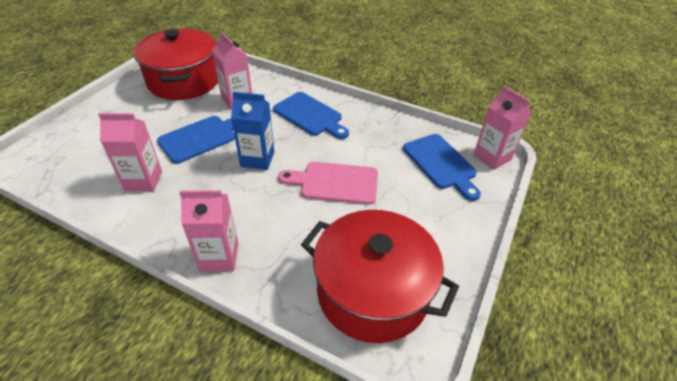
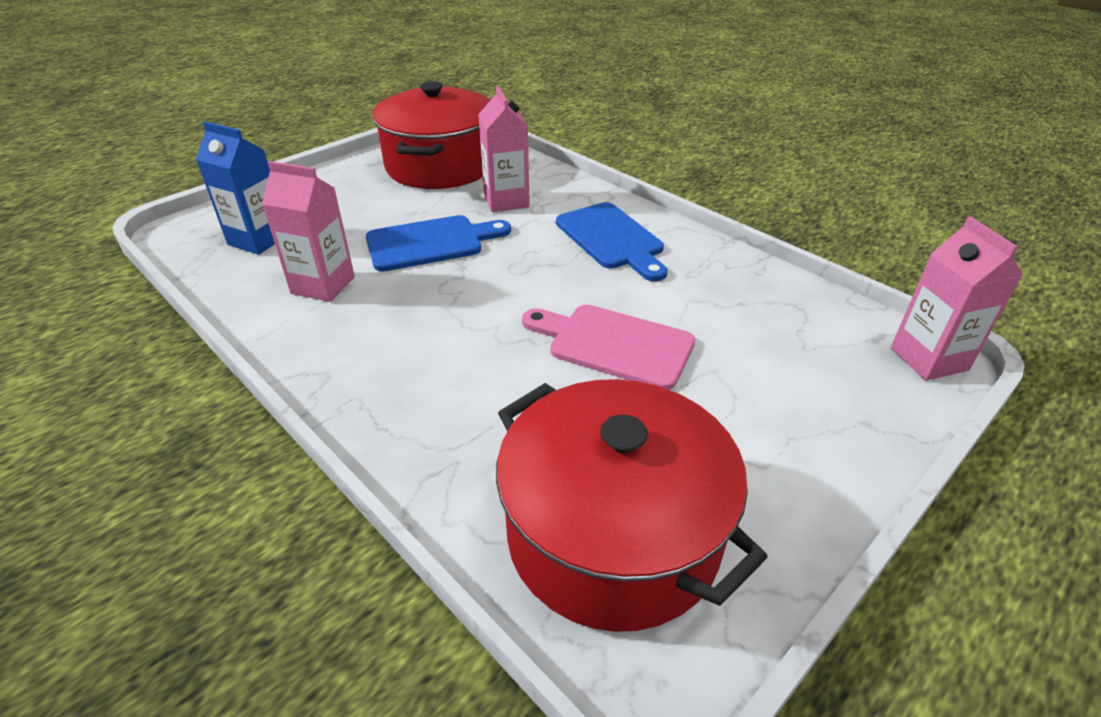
camera: 20 degrees right, 5 degrees down
pink carton [179,190,238,271] -> none
blue carton [231,92,274,170] -> blue carton moved to [196,122,275,255]
blue cutting board [403,134,481,201] -> none

